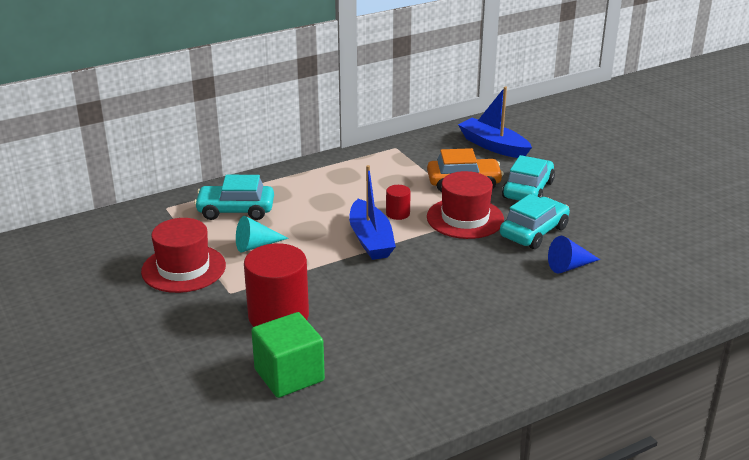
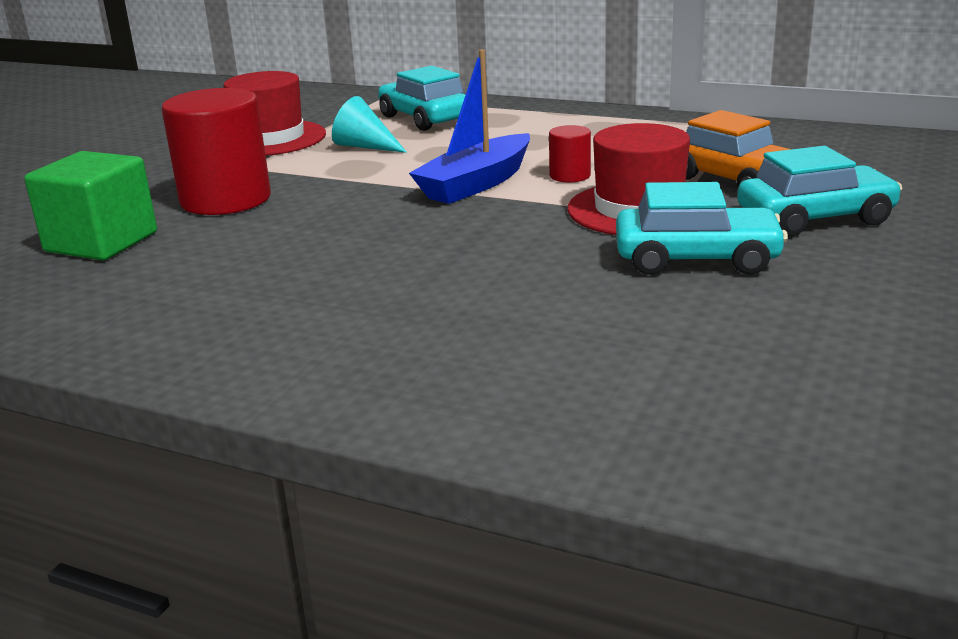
camera: 55 degrees right, 5 degrees down
blue boat [458,87,532,158] -> none
blue cone [548,236,600,274] -> none

